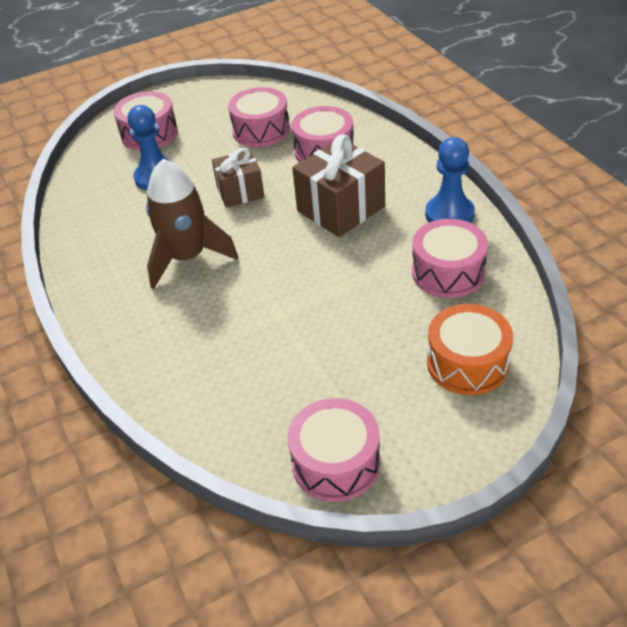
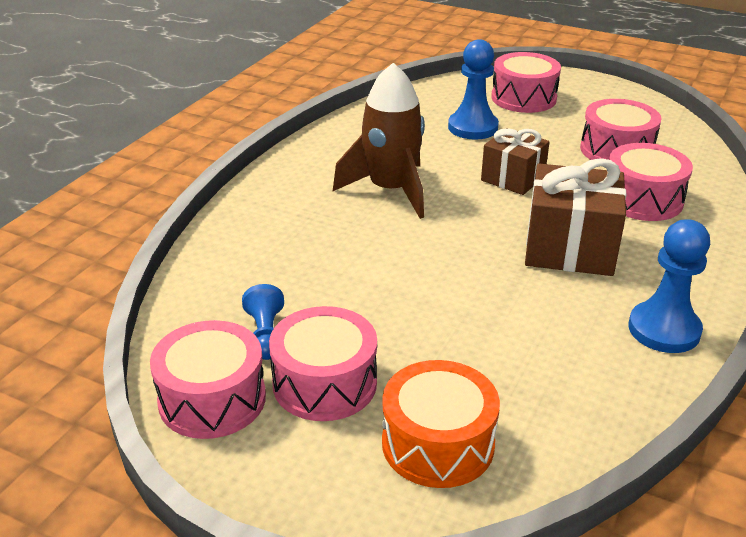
camera: 50 degrees right, 10 degrees down
pink drum [412,219,488,298] -> pink drum moved to [269,306,377,421]
none -> blue pawn [242,284,284,360]

